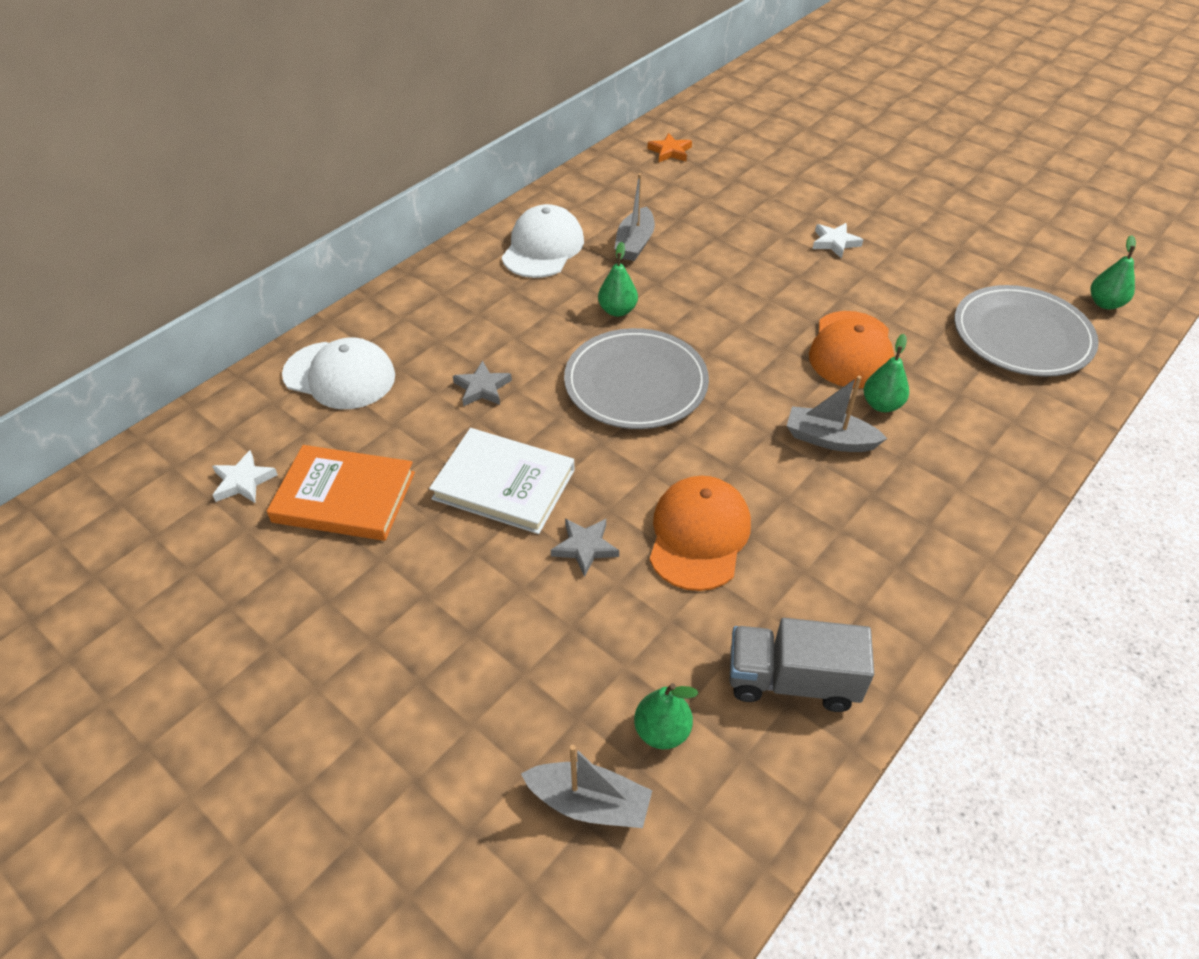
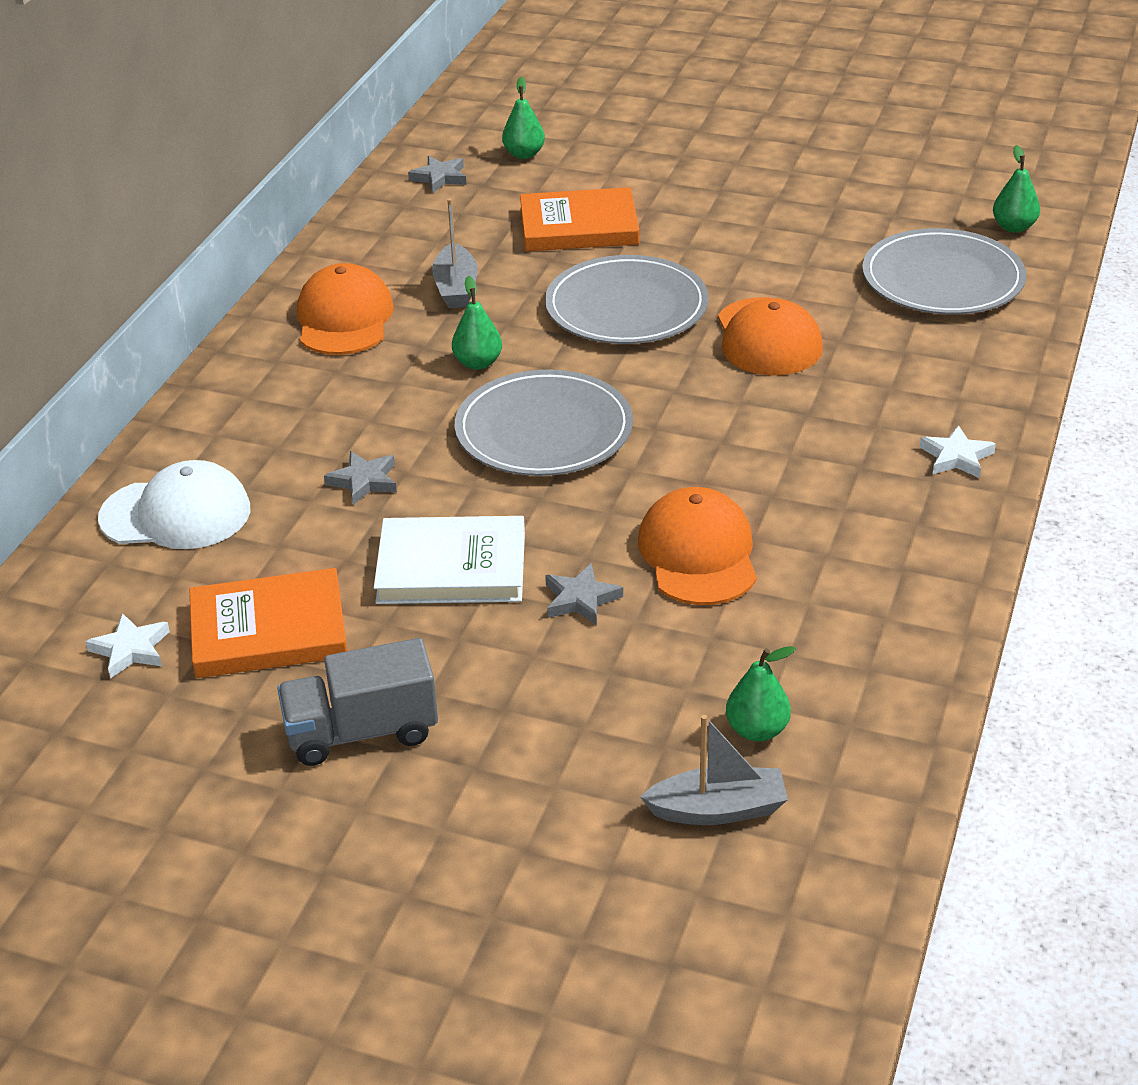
camera: 20 degrees left, 10 degrees down
white cap [502,204,584,278] -> orange cap [297,263,394,355]
orange star [648,133,692,162] -> grey star [408,156,466,193]
grey truck [729,618,874,712] -> grey truck moved to [277,638,438,766]
grey boat [787,376,888,452] -> none
white star [813,223,863,259] -> white star moved to [920,425,996,478]
green pear [864,334,909,412] -> green pear moved to [502,77,545,159]
none -> orange book [520,187,639,251]
none -> grey plate [545,255,709,344]

